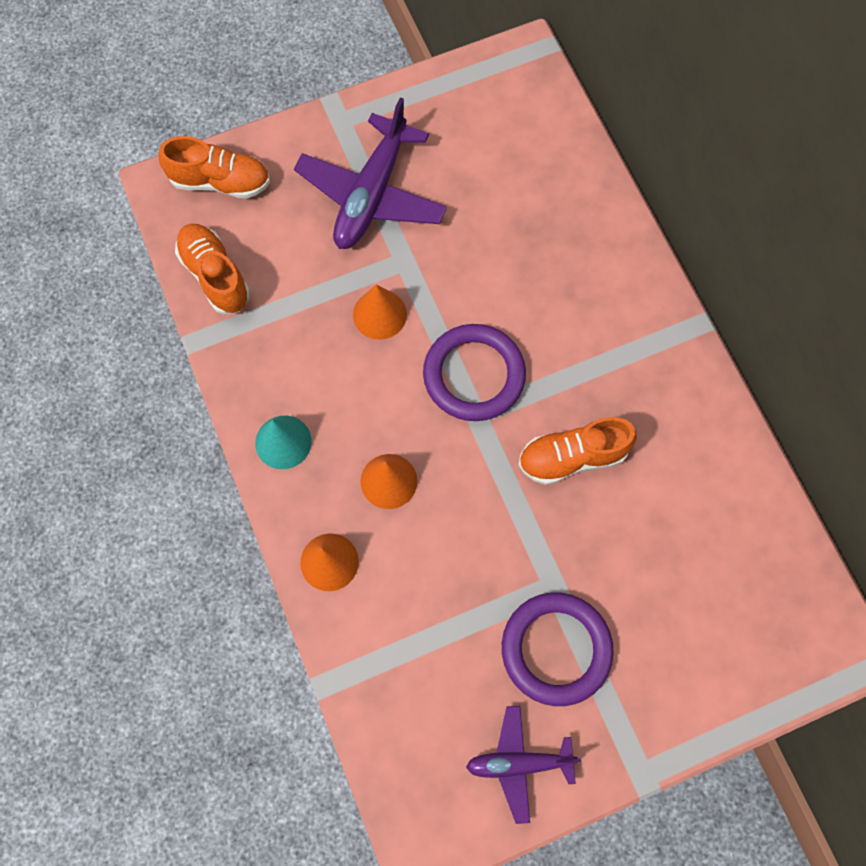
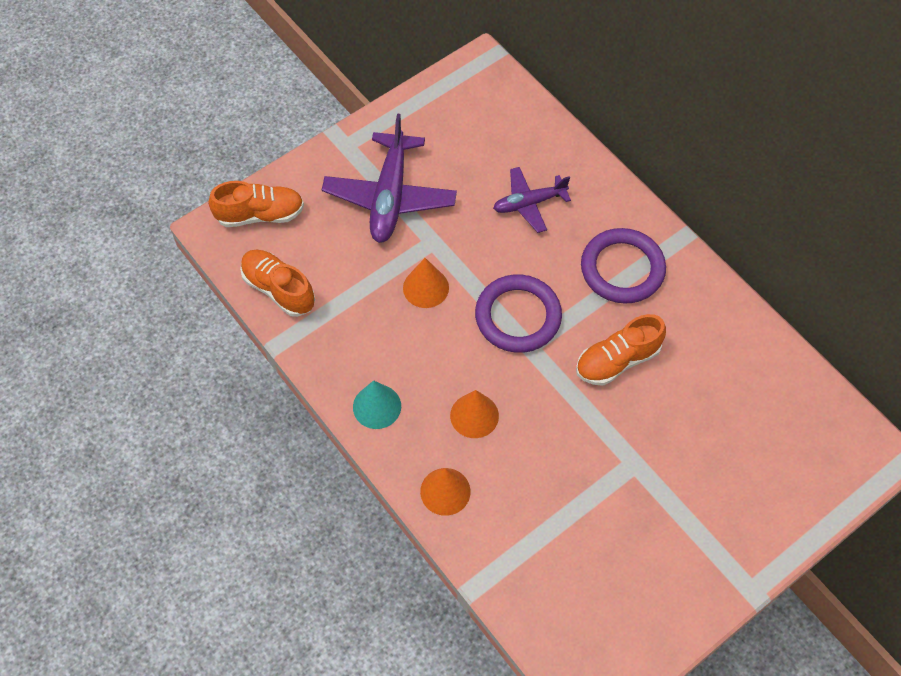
camera: 15 degrees left, 10 degrees down
purple plane [466,706,581,824] -> purple plane moved to [493,167,571,233]
purple ring [502,593,614,706] -> purple ring moved to [581,228,666,304]

